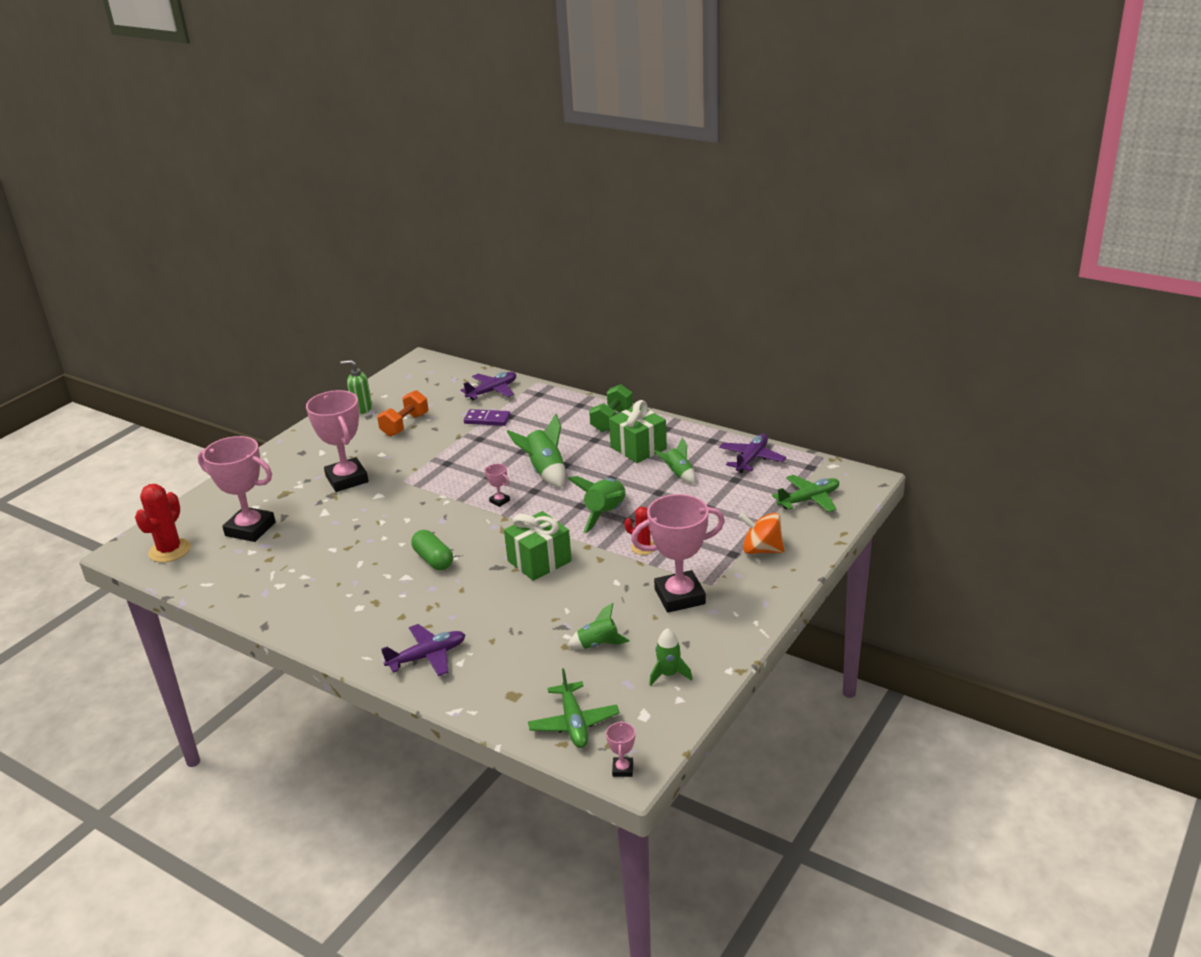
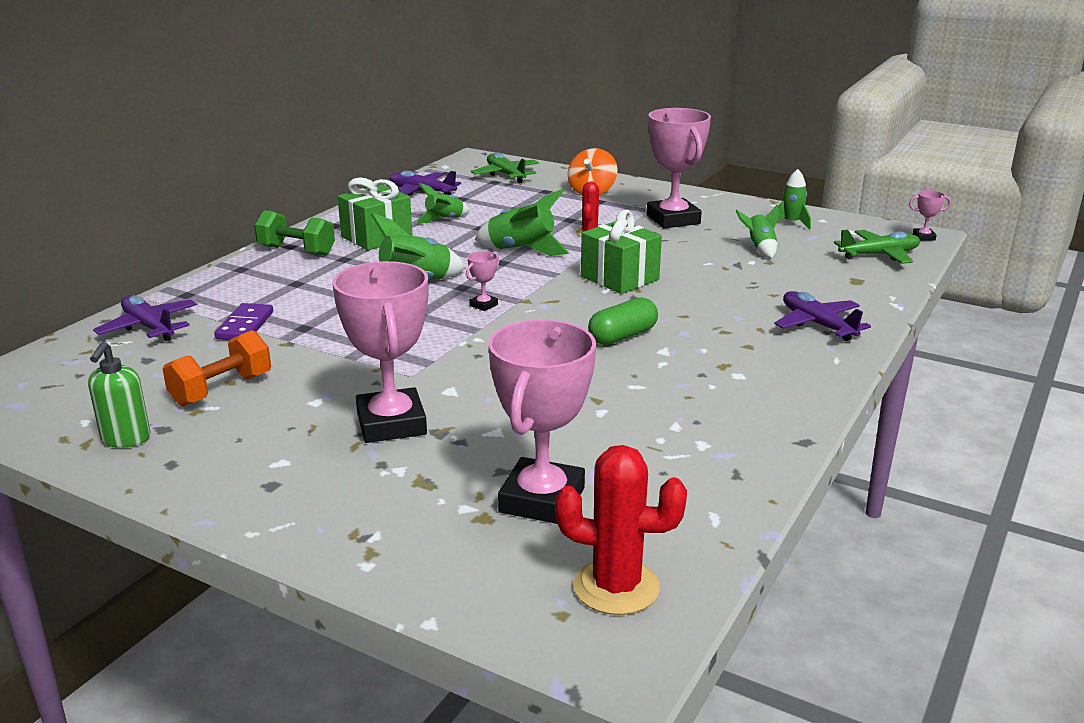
camera: 95 degrees left, 5 degrees down
pink trophy [306,390,369,492] -> pink trophy turned 75 degrees counterclockwise [332,261,428,443]
orange dumbbell [377,390,429,437] -> orange dumbbell turned 75 degrees counterclockwise [163,330,271,406]

